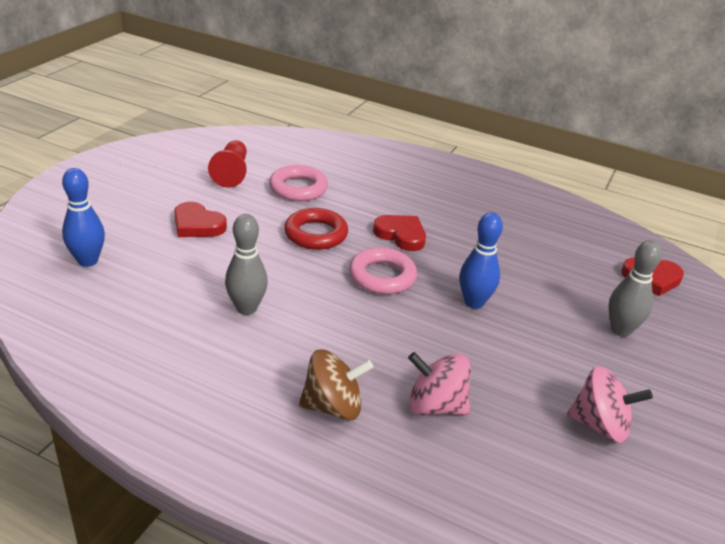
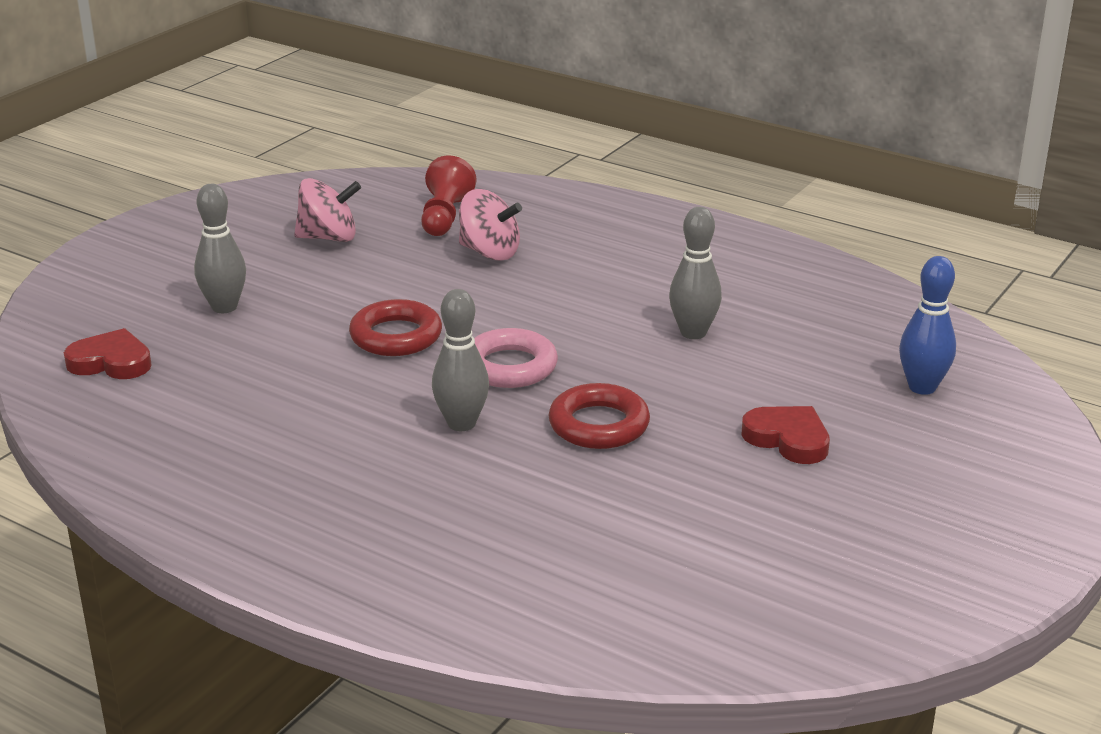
camera: 170 degrees left, 5 degrees down
red pawn [208,140,247,188] -> red pawn moved to [421,155,477,236]
pink ring [269,165,328,201] -> none
brown spinning top [299,349,373,421] -> none
red heart [373,215,426,251] -> grey bowling pin [432,289,489,431]
blue bowling pin [459,212,503,309] -> red ring [349,299,442,356]
pink spinning top [567,366,653,443] -> pink spinning top turned 150 degrees clockwise [294,178,361,242]

